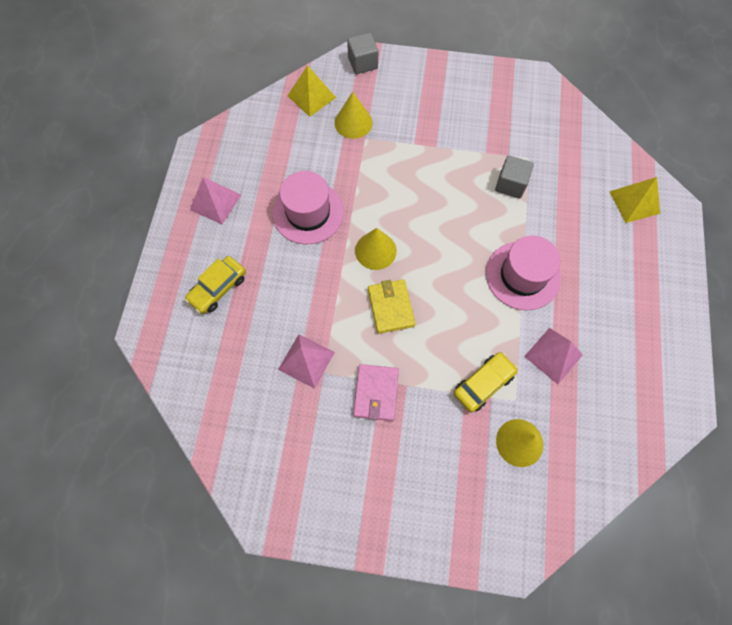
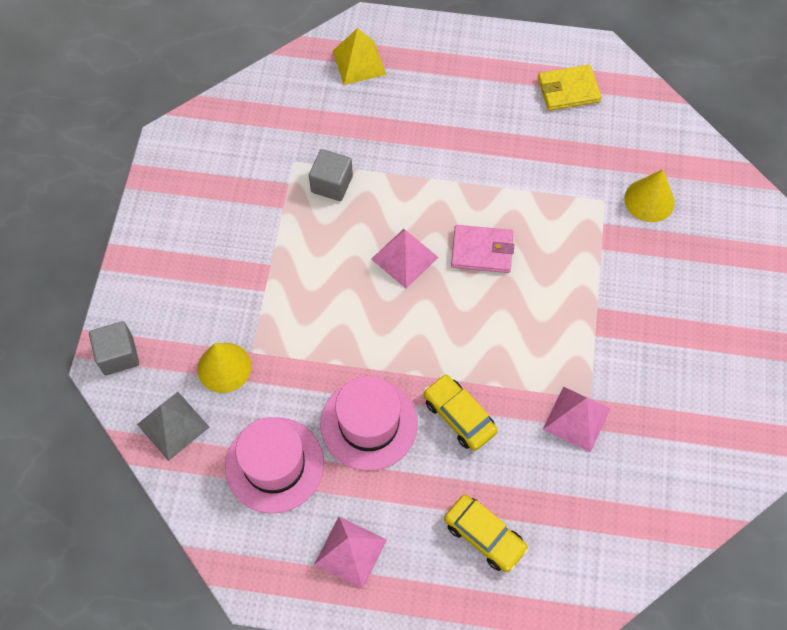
camera: 90 degrees left, 5 degrees down
yellow pyramid [287,65,336,117] -> grey pyramid [137,392,210,461]
pink wallet [353,364,399,421] -> pink wallet moved to [451,225,514,273]
yellow cone [355,228,397,270] -> none
yellow wallet [368,279,415,334] -> yellow wallet moved to [538,65,602,111]
yellow car [454,352,518,412] -> yellow car moved to [424,374,498,451]
pink hat [486,235,561,310] -> pink hat moved to [225,417,324,514]
pink pyramid [524,328,583,384] -> pink pyramid moved to [371,229,439,288]

